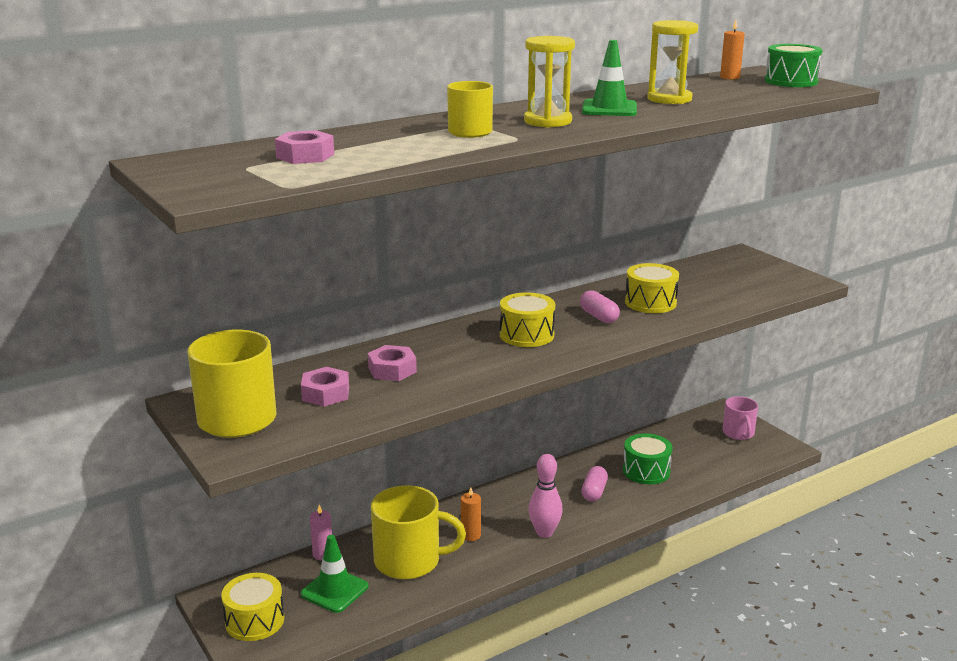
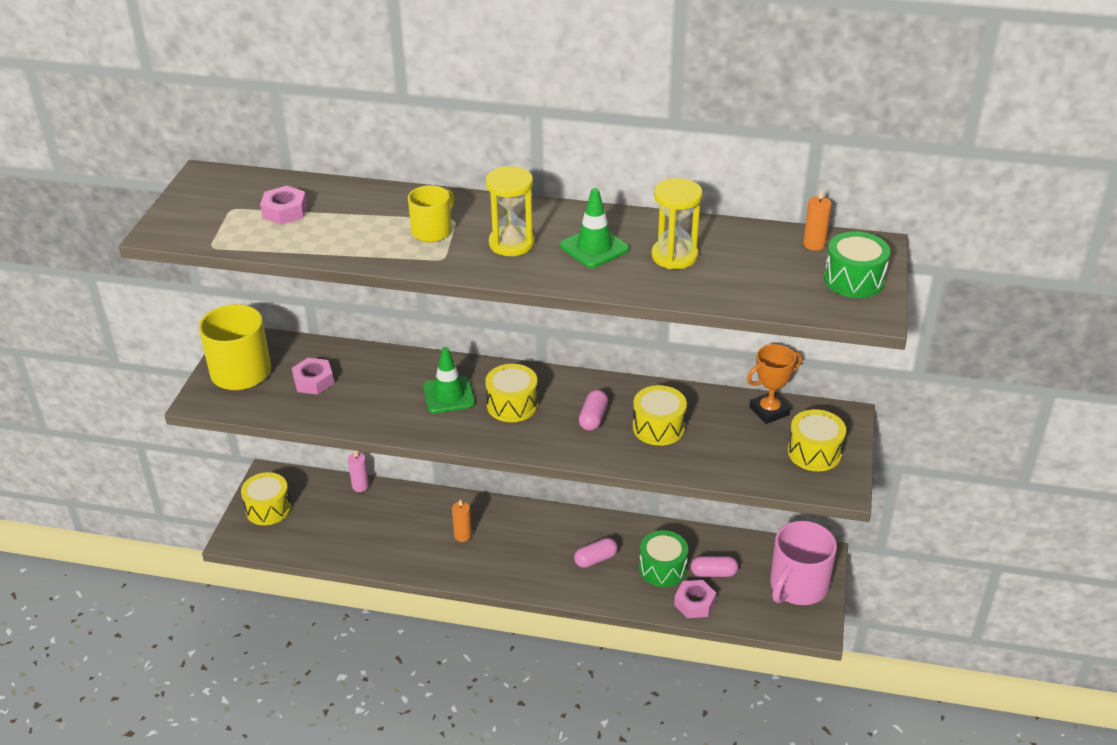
camera: 45 degrees right, 15 degrees up
green traffic cone [301,535,368,613] -> green traffic cone moved to [423,347,475,413]
pink nut [368,345,417,381] -> pink nut moved to [674,580,716,618]
yellow mug [371,485,466,579] -> none
pink bowling pin [528,454,563,538] -> none
pink mug [723,396,758,440] -> pink mug [770,521,837,605], size x1.71
none -> pink capsule [691,556,738,577]
none -> orange trophy [747,344,802,424]
none -> yellow drum [788,409,846,471]

